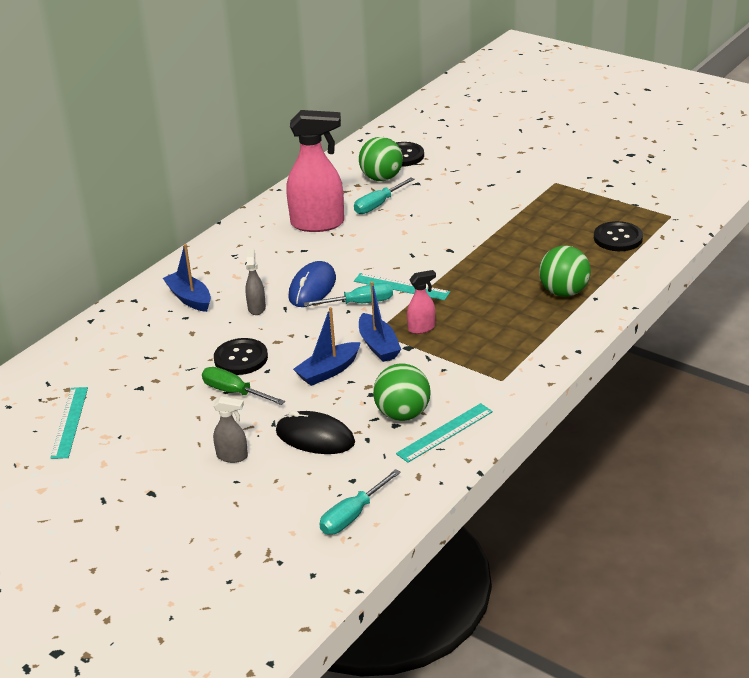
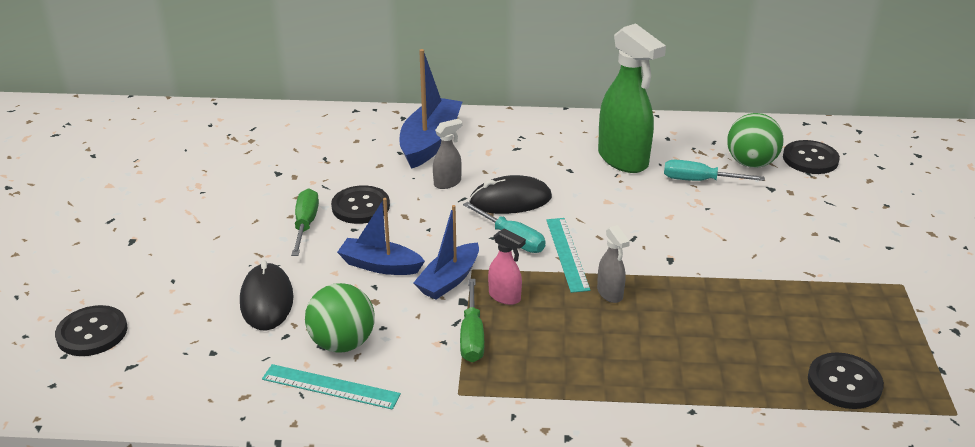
camera: 55 degrees right, 0 degrees up
turquoise ruler [50,387,88,459] -> none
blue boat [163,244,211,312] -> blue boat [400,49,462,169], size x1.53
grey spray bottle [213,396,248,463] -> grey spray bottle moved to [597,225,630,303]
pink spray bottle [286,110,344,232] -> green spray bottle [598,23,666,173]
blue mouse [288,261,336,307] -> black mouse [469,175,552,214]
turquoise screwdriver [319,469,401,535] -> none
green ball [539,246,591,297] -> none
none -> black button [55,305,127,356]
none -> green screwdriver [460,279,484,362]

